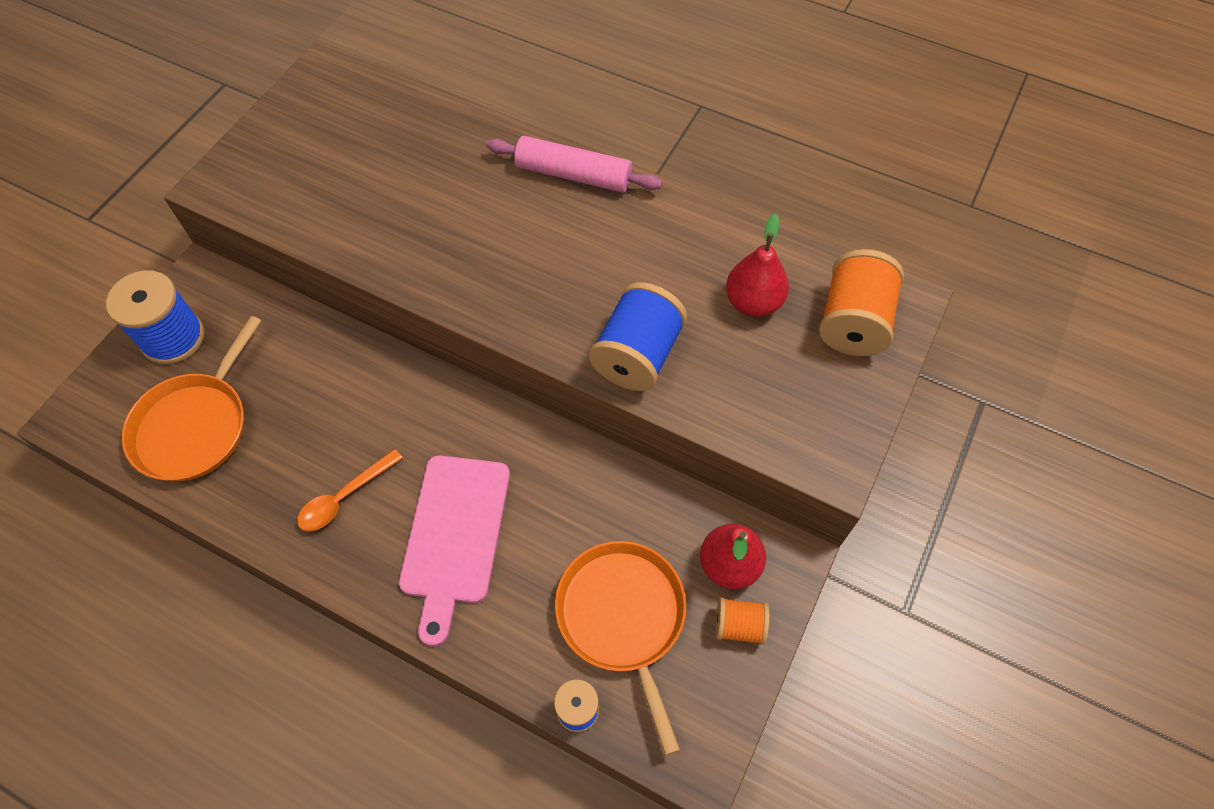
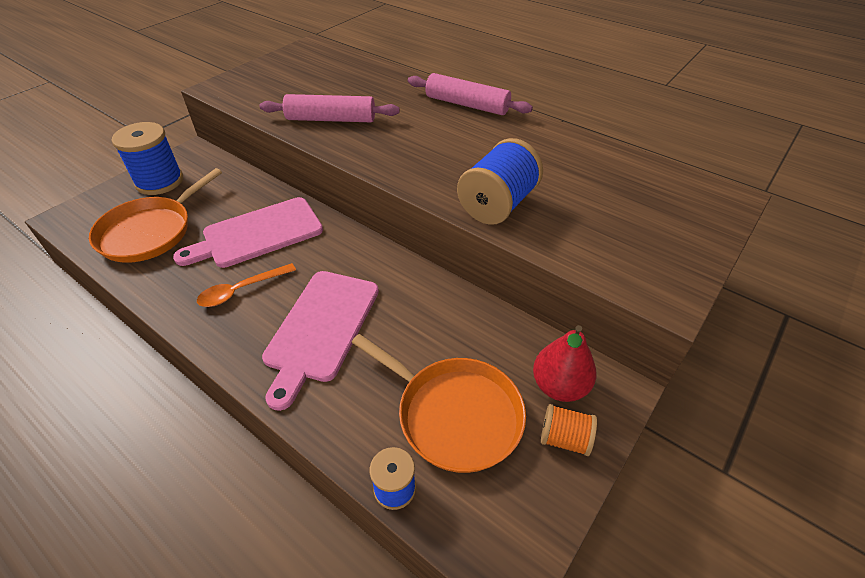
camera: 10 degrees right, 15 degrees down
orange pan [555,541,686,756] -> orange pan turned 135 degrees clockwise [351,334,526,473]
red pear [726,214,789,317] -> none
orange spool [819,249,904,356] -> none
none -> pink cutting board [173,197,323,268]
none -> pink rolling pin [259,94,400,122]

